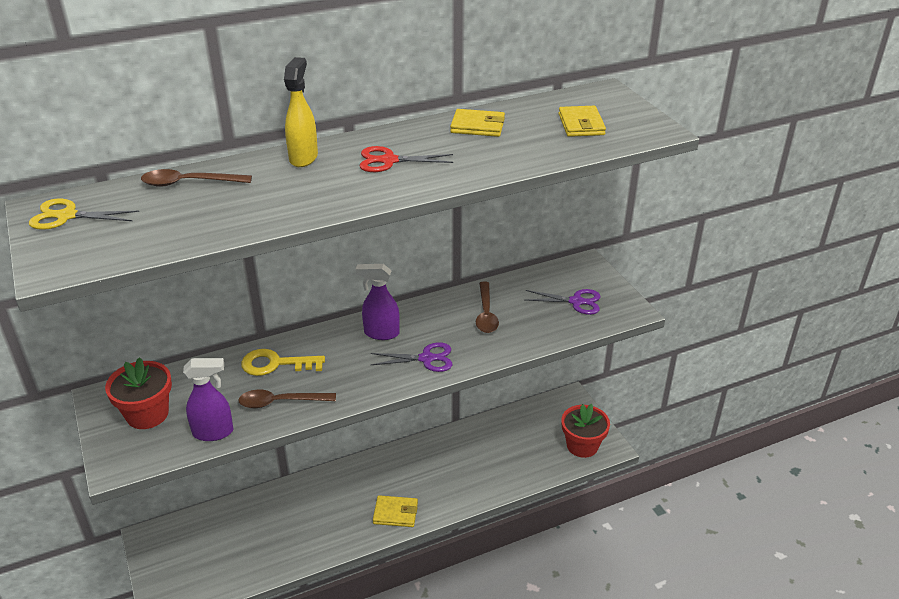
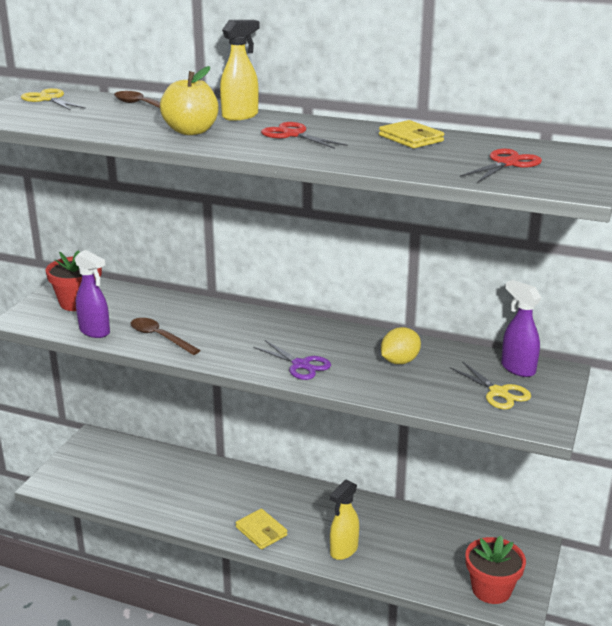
camera: 45 degrees right, 10 degrees down
yellow key [241,349,325,376] -> none
purple spray bottle [356,264,400,340] -> purple spray bottle moved to [501,280,541,377]
brown spoon [476,282,499,333] -> yellow lemon [381,327,421,364]
purple scissors [526,289,601,315] -> yellow scissors [450,361,531,409]
yellow wallet [559,106,606,137] -> red scissors [460,148,542,183]
none -> yellow apple [160,66,218,135]
none -> yellow spray bottle [330,480,359,560]

